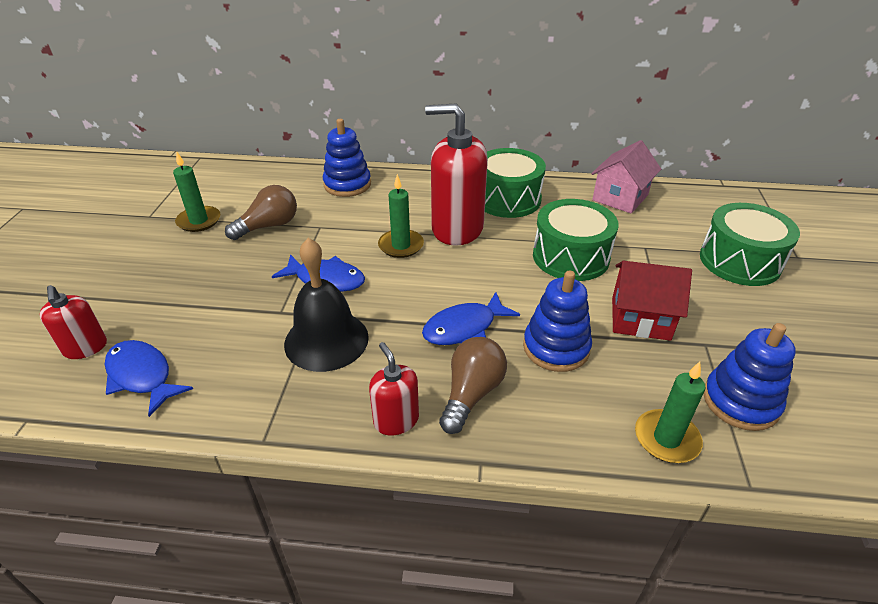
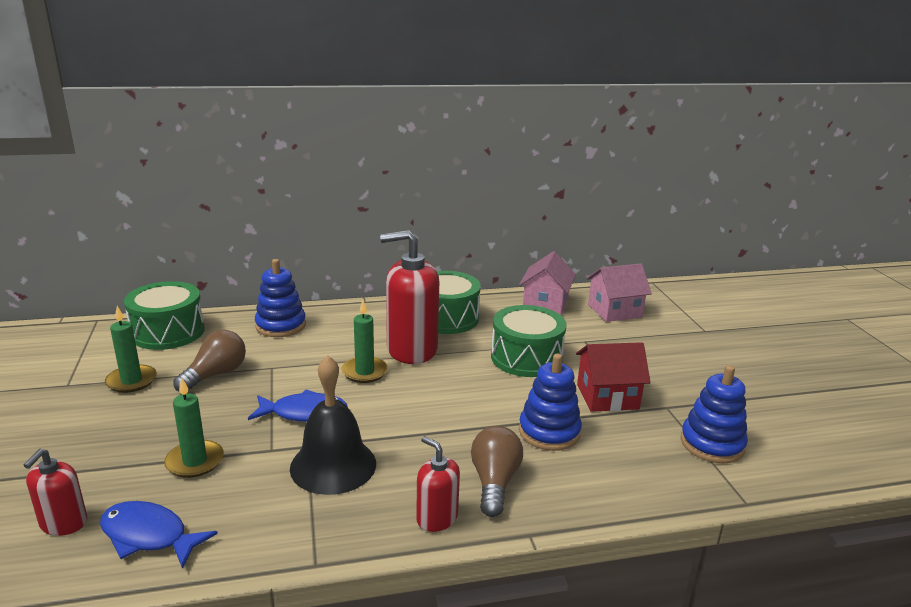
camera: 20 degrees left, 15 degrees down
red soap dispenser [40,285,107,359] -> red soap dispenser turned 60 degrees clockwise [24,449,87,536]
blue fish [422,292,520,345] -> none
green candle [635,362,705,463] -> green candle moved to [164,378,224,478]
green drum [700,203,800,286] -> green drum moved to [124,281,205,350]
none -> pink house [587,263,652,322]

